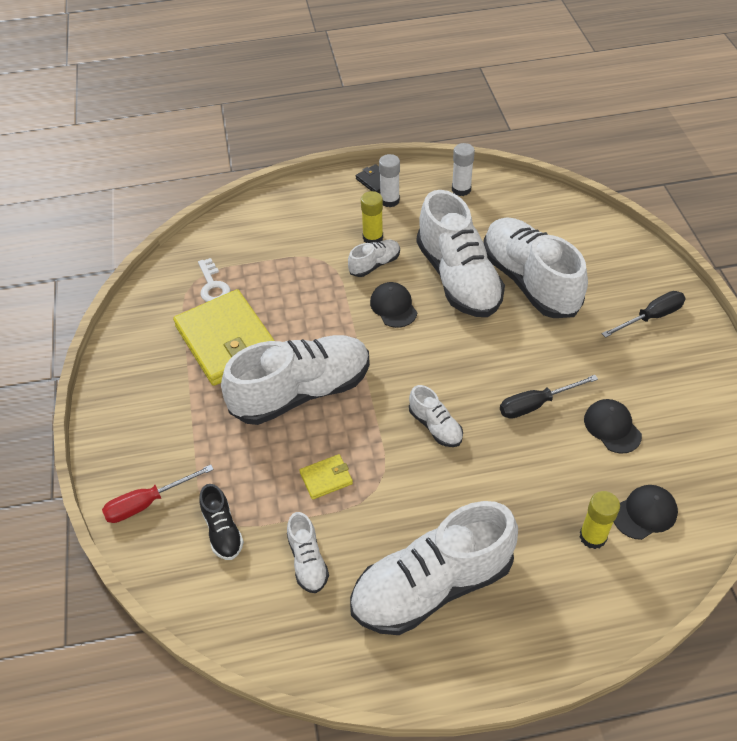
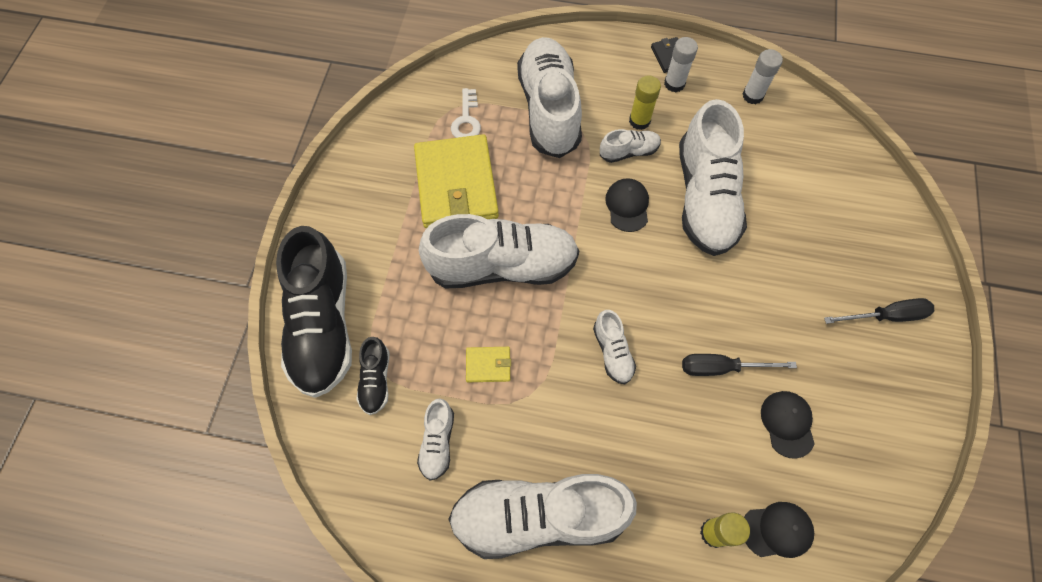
camera: 20 degrees right, 15 degrees up
red screwdriver [102,465,214,523] -> black shoe [276,226,352,398]
white shoe [483,217,588,318] -> white shoe moved to [517,37,582,158]

